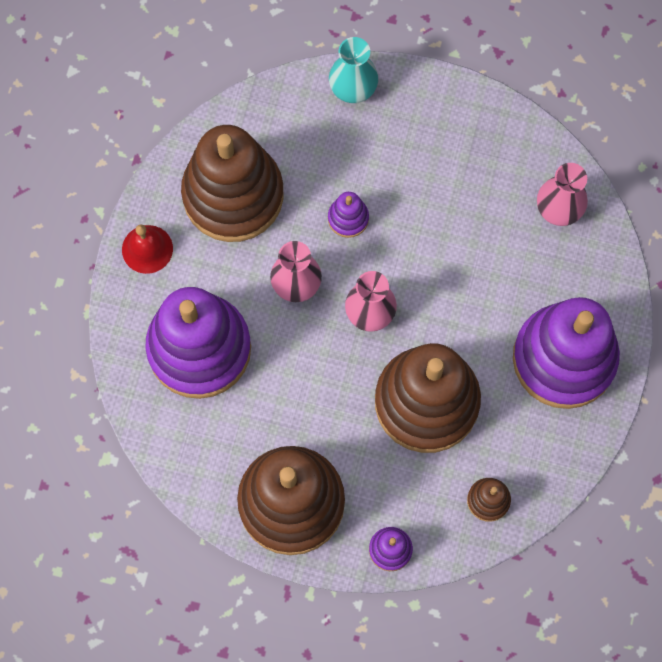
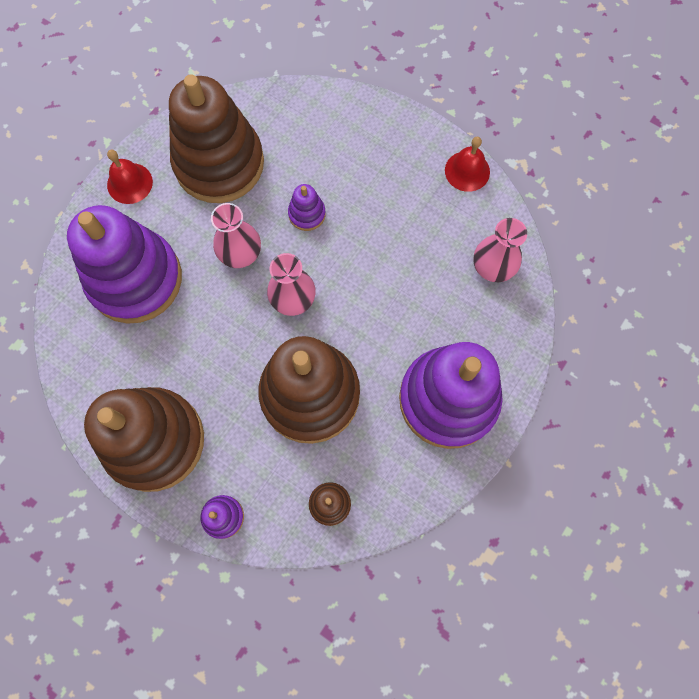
camera: 20 degrees right, 0 degrees up
turquoise vase [329,37,378,103] -> none
none -> red bell [445,136,490,192]

